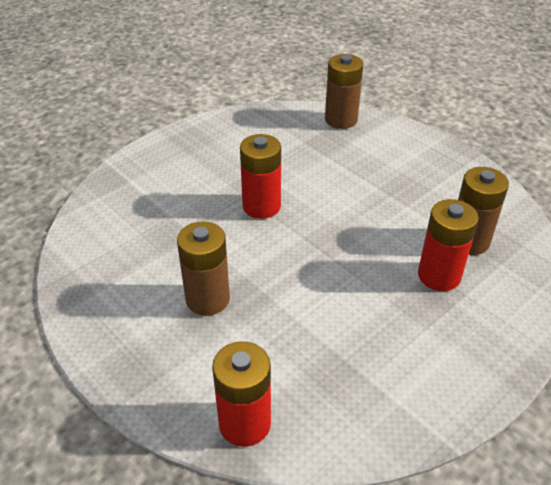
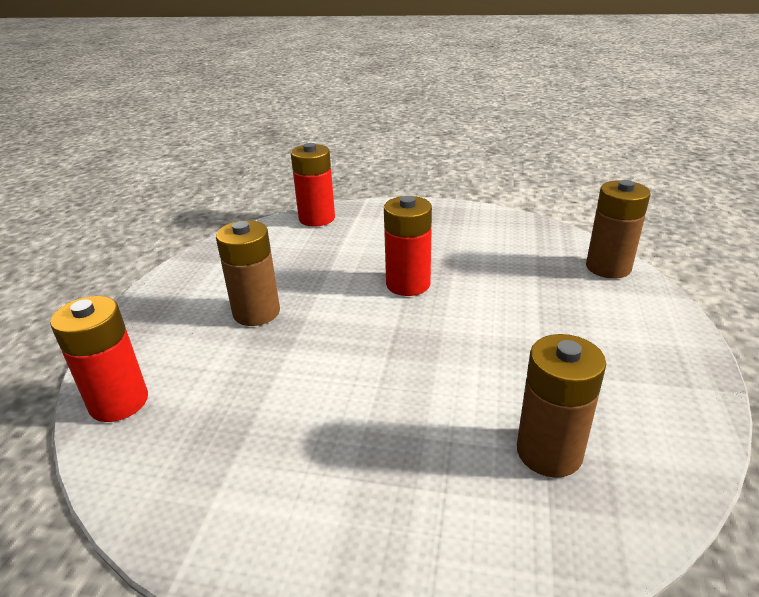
camera: 55 degrees right, 10 degrees down
red battery [418,199,479,291] -> red battery moved to [291,143,335,227]

